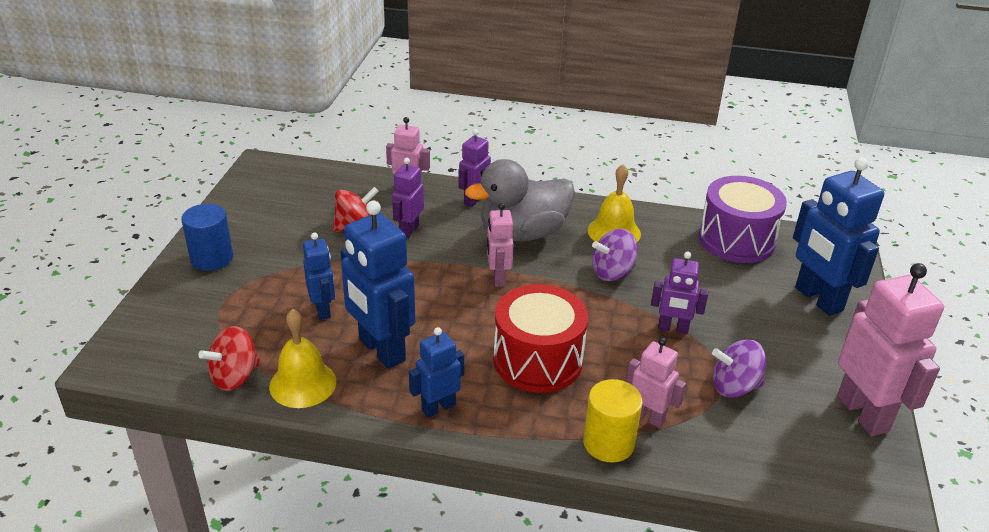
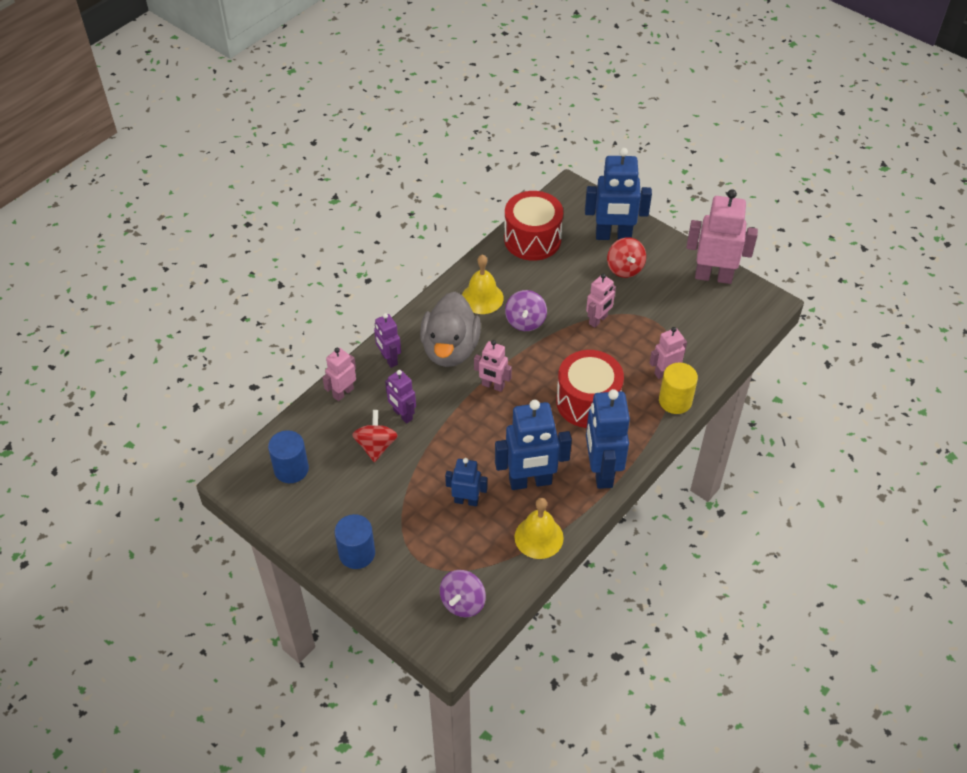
camera: 60 degrees left, 15 degrees up
red spinning top [198,326,261,391] -> red spinning top moved to [607,237,646,278]
blue robot [409,327,464,417] -> blue robot [586,389,630,489], size x1.79
purple robot [651,252,708,334] -> pink robot [586,274,616,328]
purple drum [699,176,787,263] -> red drum [504,191,563,261]
purple spinning top [712,340,766,398] -> purple spinning top moved to [440,570,486,618]
none -> blue cylinder [268,430,309,483]

